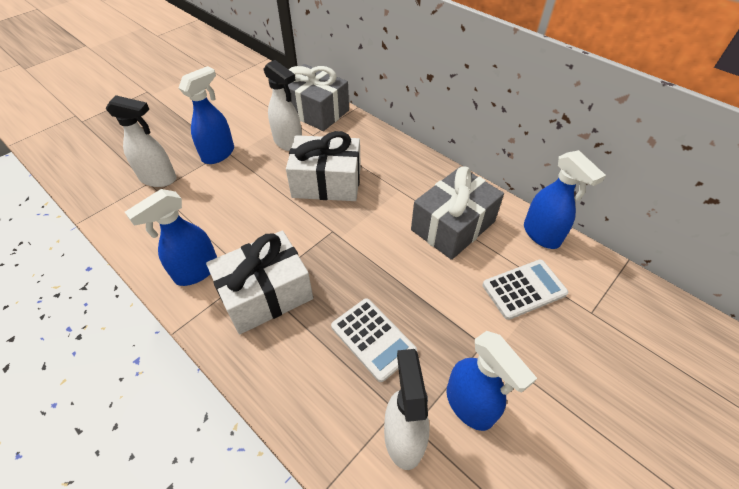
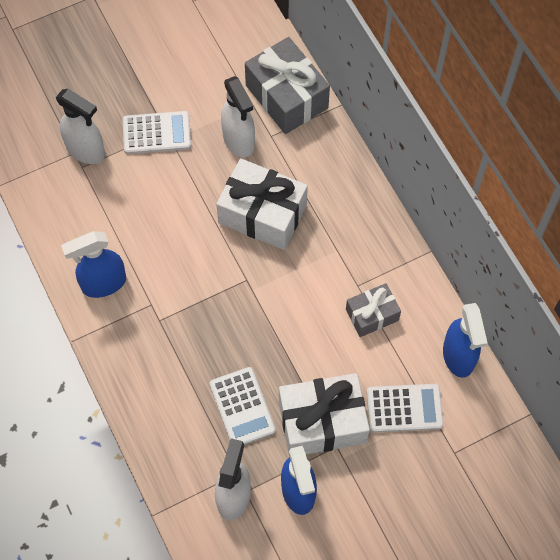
camera: 20 degrees right, 15 degrees up
blue spray bottle [179,66,234,164] -> white calculator [122,111,191,154]
white gift [206,231,313,334] -> white gift moved to [279,373,370,457]
grey gift [411,166,504,260] -> grey gift [346,283,401,337], size x0.58

